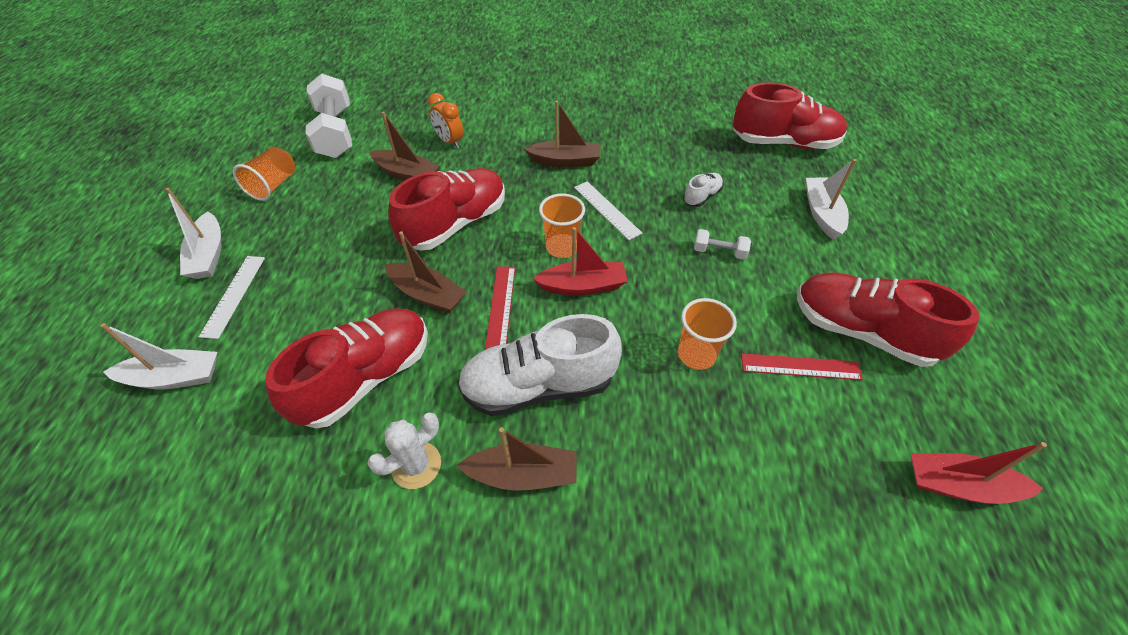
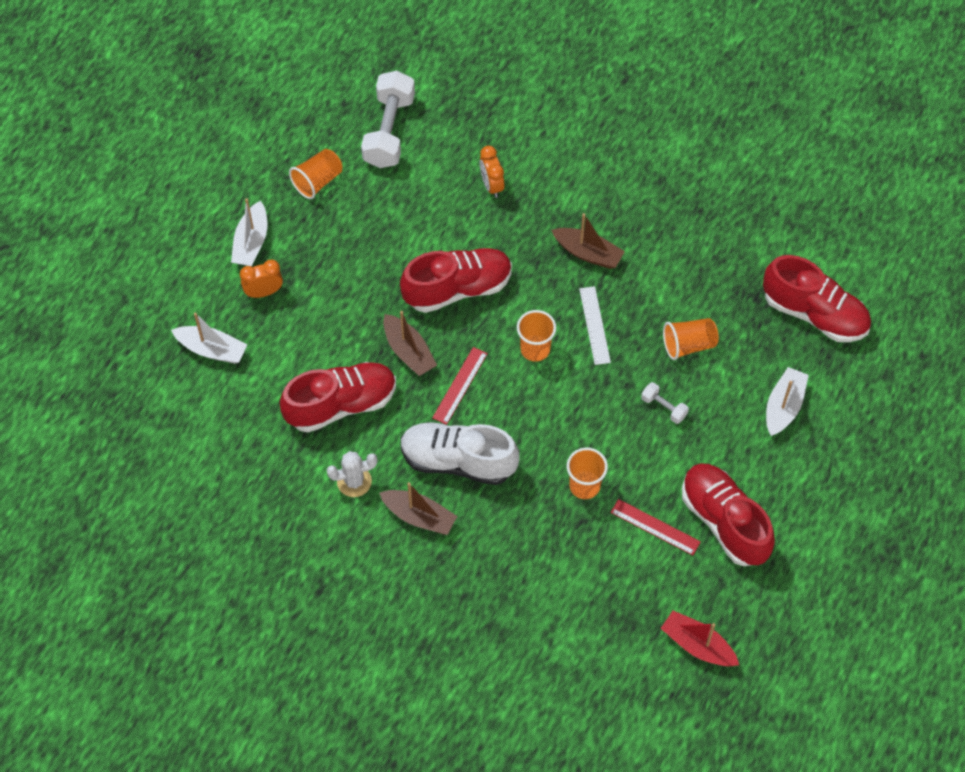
camera: 25 degrees right, 10 degrees up
white ruler [199,256,265,339] -> orange clock [240,260,283,298]
brown boat [369,111,440,181] -> none
red boat [533,227,628,295] -> none
white shoe [683,173,723,207] -> orange cup [663,318,719,360]

